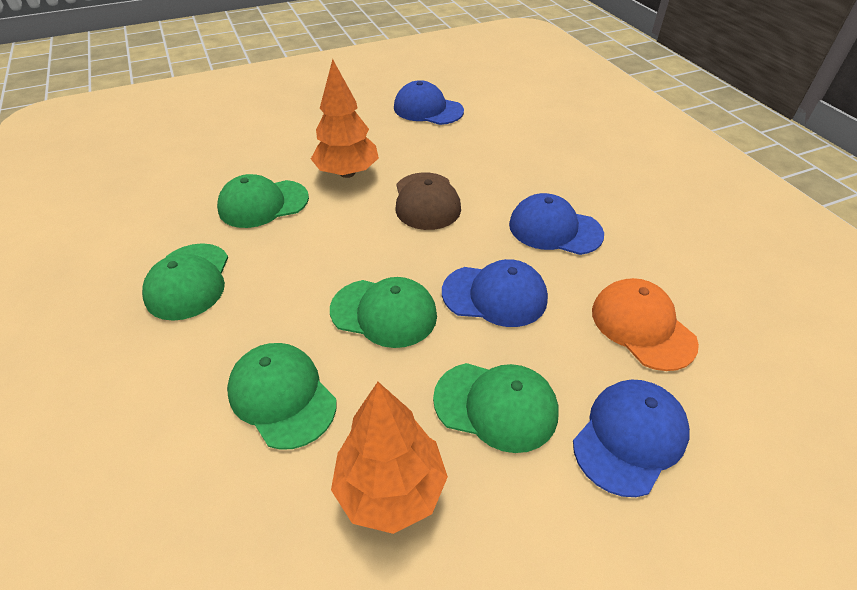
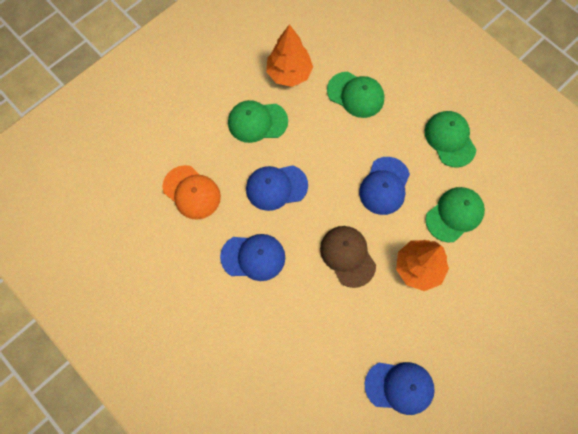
camera: 160 degrees right, 25 degrees up
green cap [330,277,437,348] -> none
blue cap [573,379,690,497] -> blue cap moved to [359,157,410,215]

